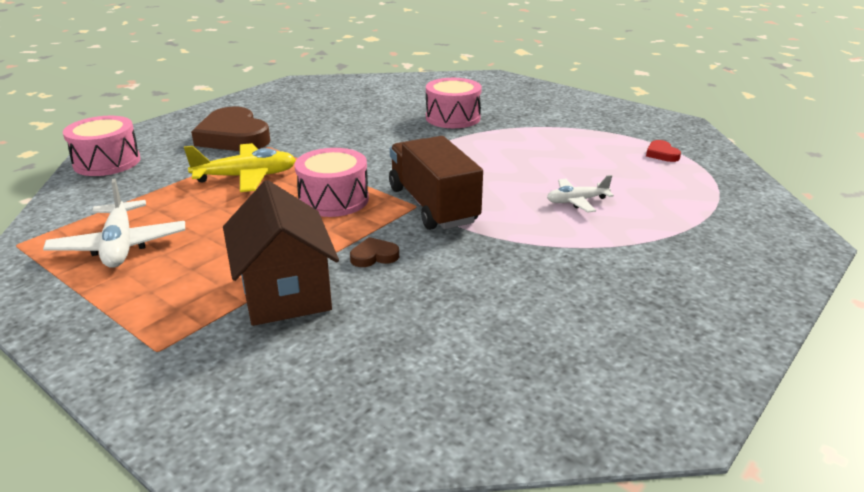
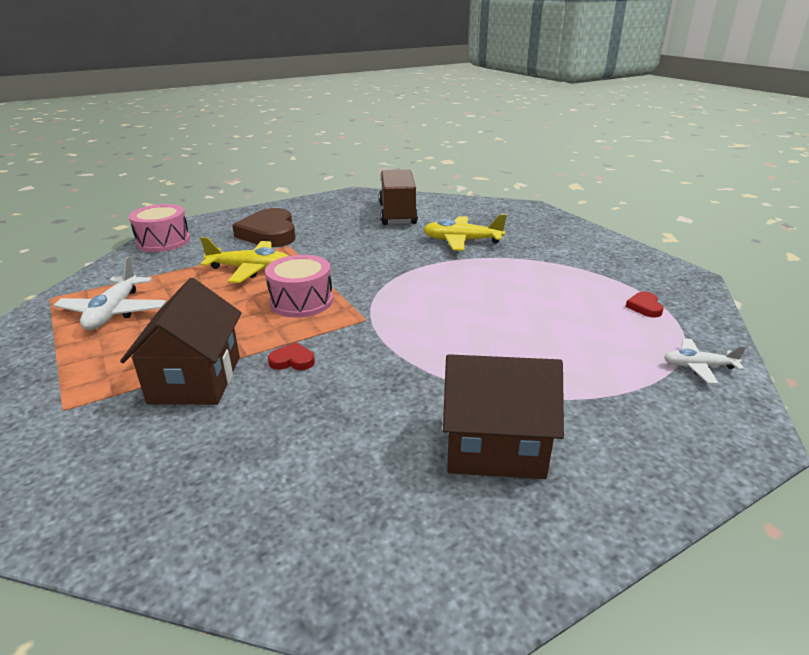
camera: 20 degrees right, 0 degrees up
brown heart [350,237,399,267] -> red heart [268,342,315,370]
brown truck [389,136,483,230] -> brown truck moved to [379,169,418,225]
pink drum [426,78,482,128] -> yellow plane [423,214,507,251]
white plane [547,175,614,213] -> white plane moved to [664,338,746,384]
none -> brown house [443,354,564,479]

